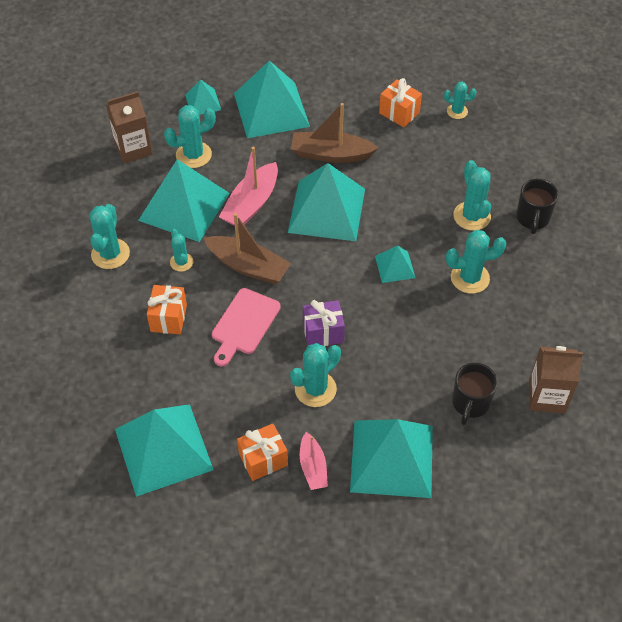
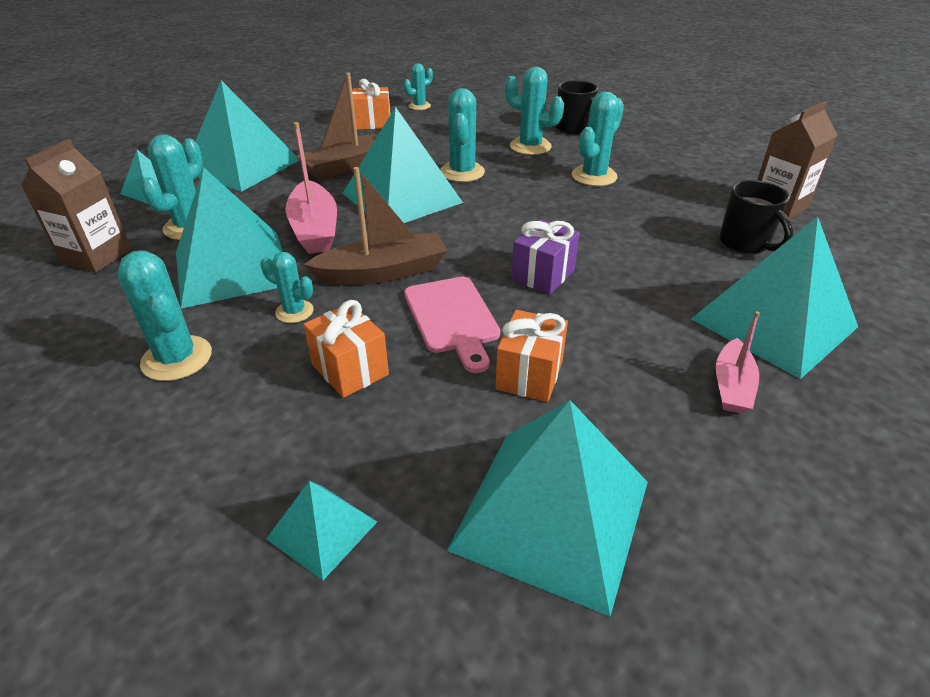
camera: 45 degrees left, 15 degrees down
orange gift [237,424,288,481] -> orange gift moved to [495,310,568,402]
turquoise cactus [290,343,341,407] -> turquoise cactus moved to [440,88,485,182]
pink boat [300,432,328,490] -> pink boat turned 75 degrees clockwise [716,311,760,414]
turquoise pyramid [375,246,415,283] -> turquoise pyramid moved to [266,481,377,581]

